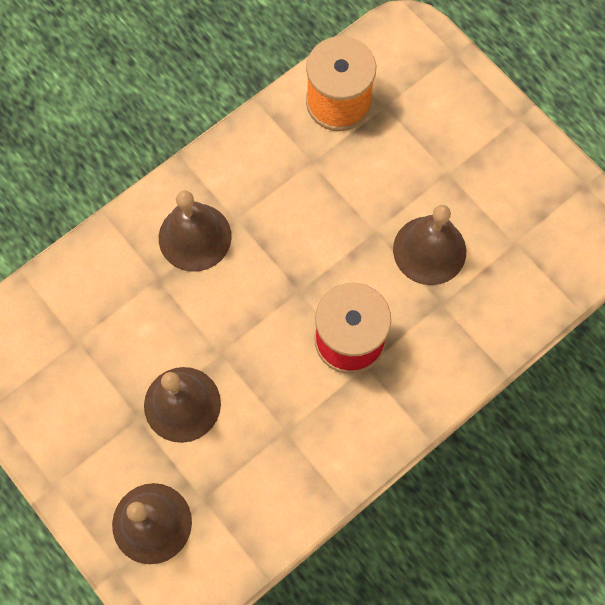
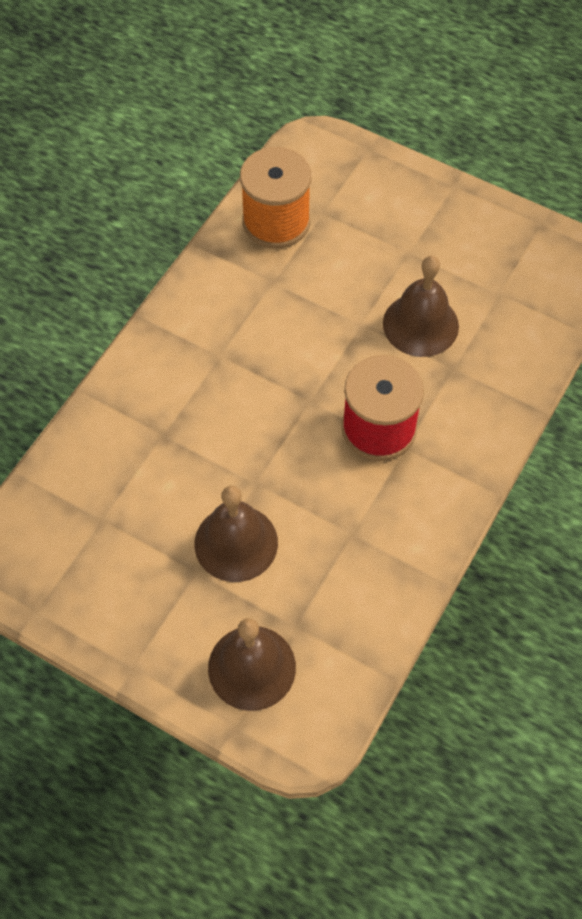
camera: 20 degrees left, 10 degrees down
brown bell [159,191,231,272] -> none

